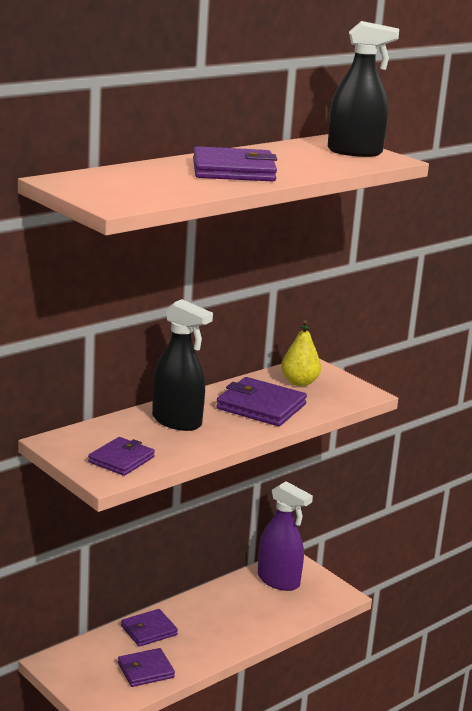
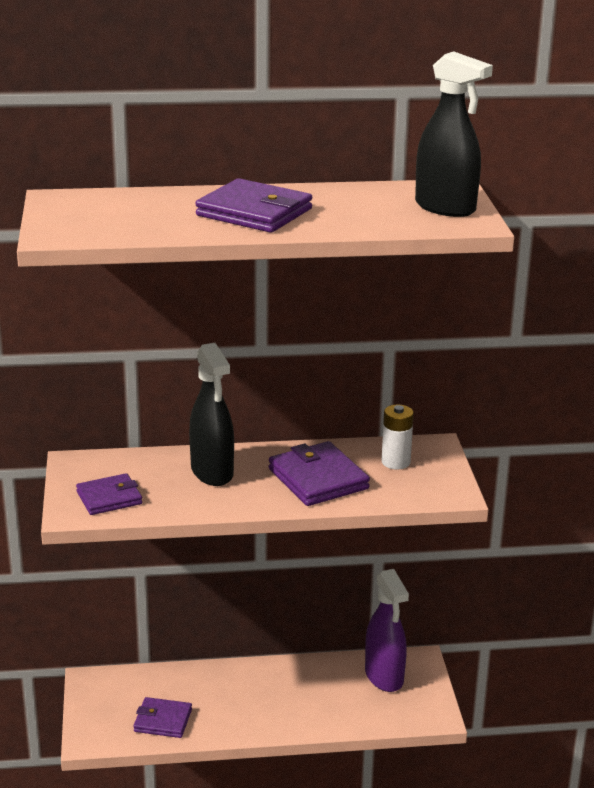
camera: 35 degrees right, 5 degrees up
purple wallet [121,609,178,647] -> none
yellow pear [281,320,321,386] -> white battery [382,404,414,469]

